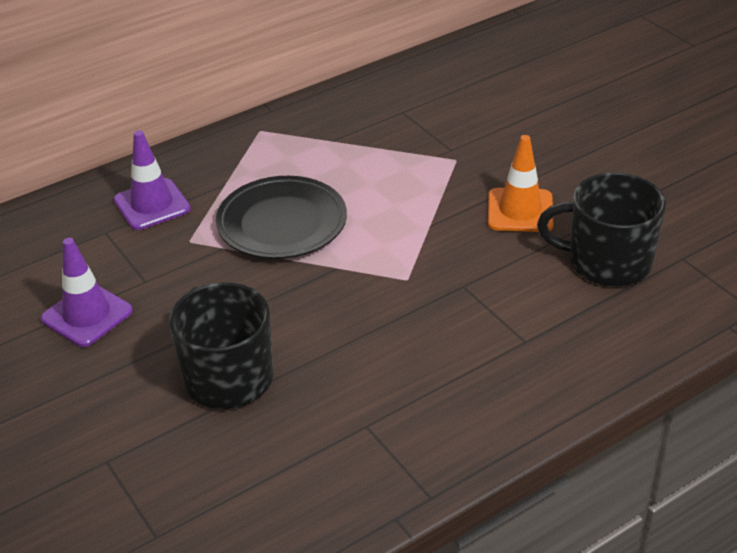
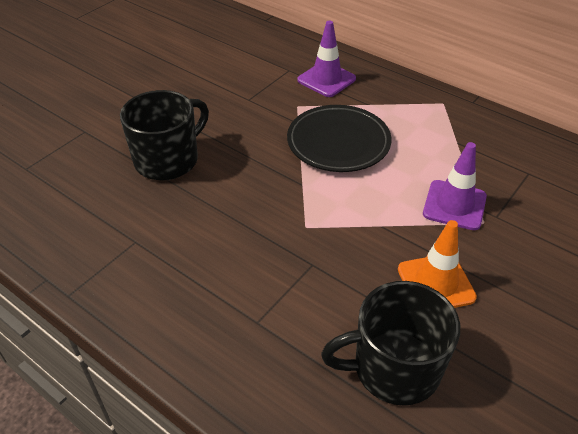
camera: 70 degrees right, 5 degrees up
purple traffic cone [41,238,133,347] -> purple traffic cone moved to [423,142,487,230]
black mug [537,173,666,287] -> black mug turned 90 degrees counterclockwise [321,281,460,405]

